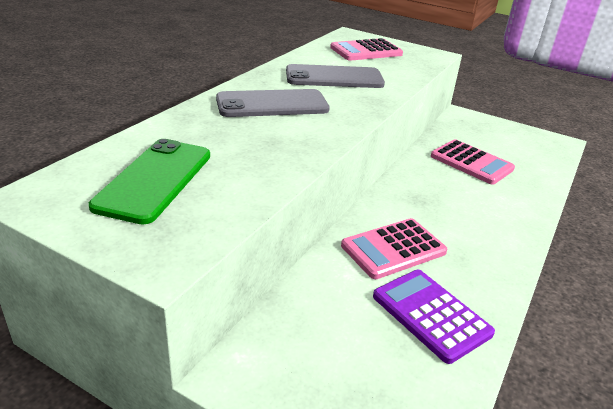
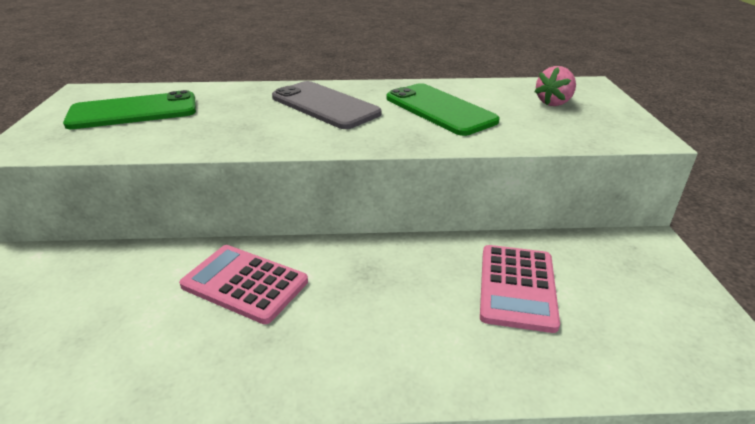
camera: 60 degrees right, 0 degrees up
grey phone [286,64,385,88] -> green phone [387,83,500,136]
pink calculator [330,38,403,61] -> pink strawberry [534,66,576,106]
purple calculator [373,270,495,364] -> none

